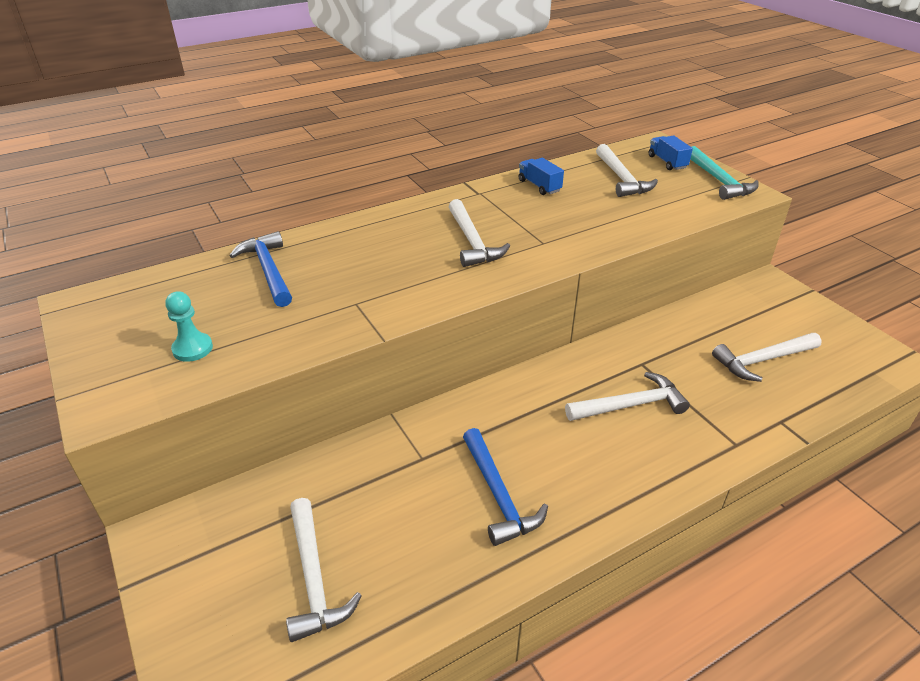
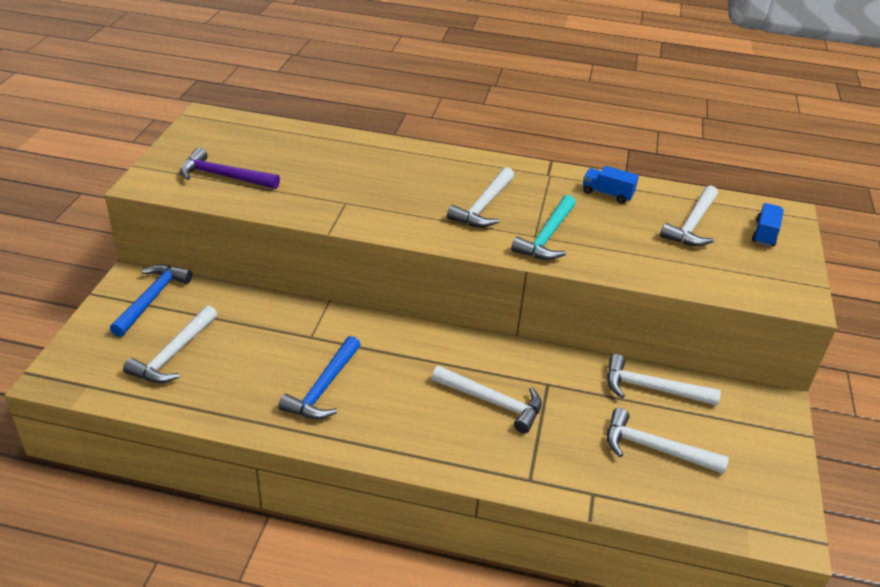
camera: 40 degrees right, 0 degrees up
turquoise pawn [165,291,213,362] -> purple hammer [180,148,280,189]
blue hammer [230,231,292,307] -> blue hammer moved to [110,264,192,337]
blue truck [519,158,564,195] -> blue truck turned 75 degrees counterclockwise [583,166,639,204]
turquoise hammer [690,146,759,200] -> turquoise hammer moved to [511,195,576,260]
none -> white hammer [607,354,721,406]

